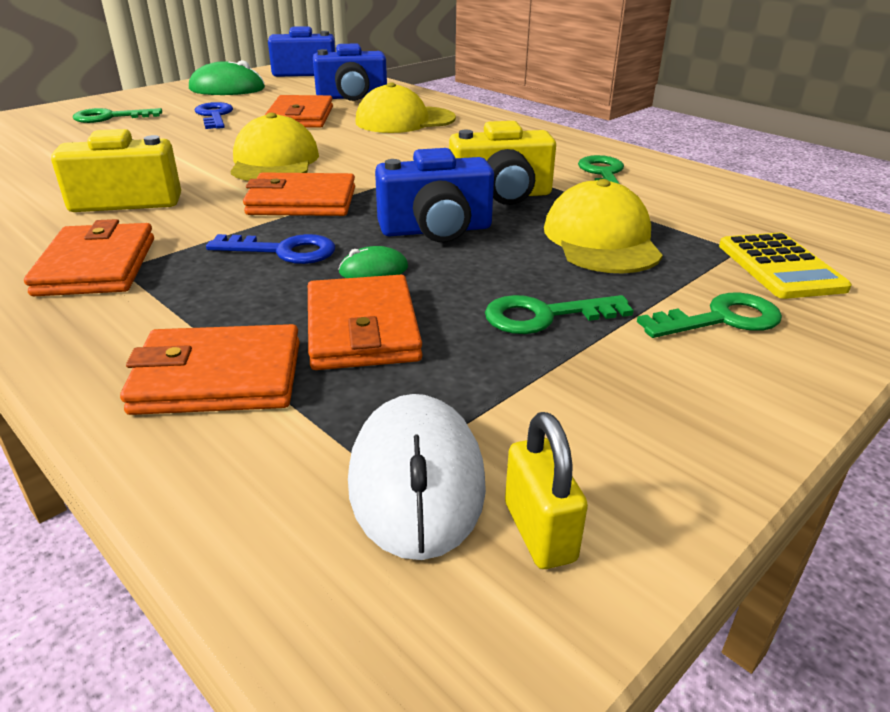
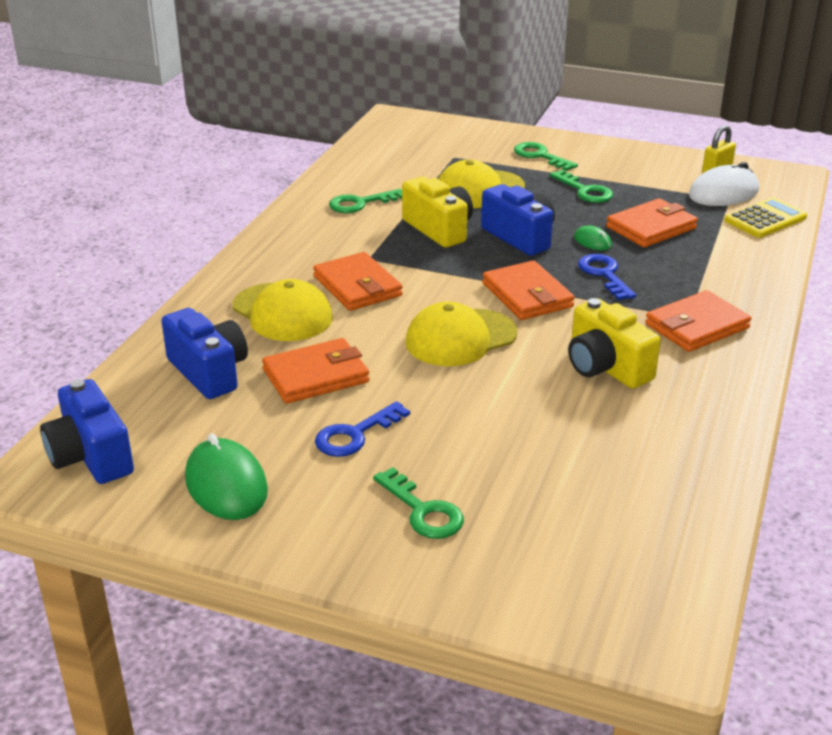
camera: 115 degrees left, 0 degrees up
orange wallet [120,324,300,415] -> orange wallet moved to [313,252,403,311]
yellow calculator [719,233,852,299] -> yellow calculator moved to [724,197,807,238]

